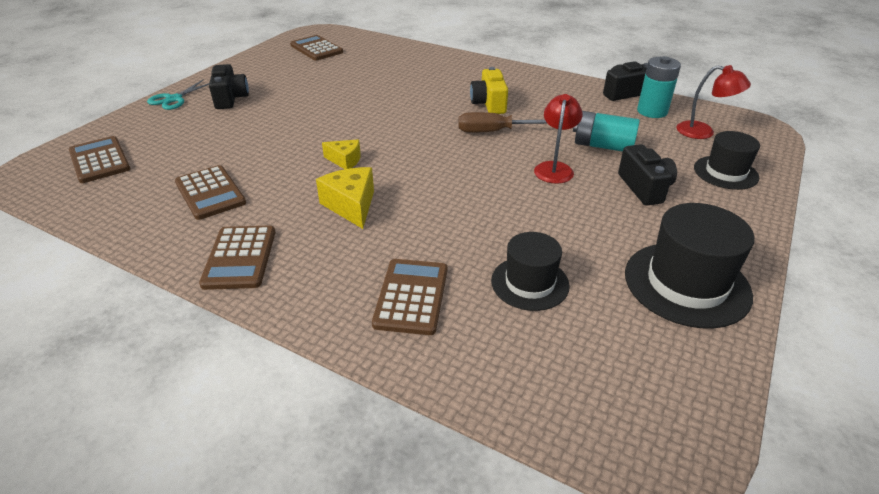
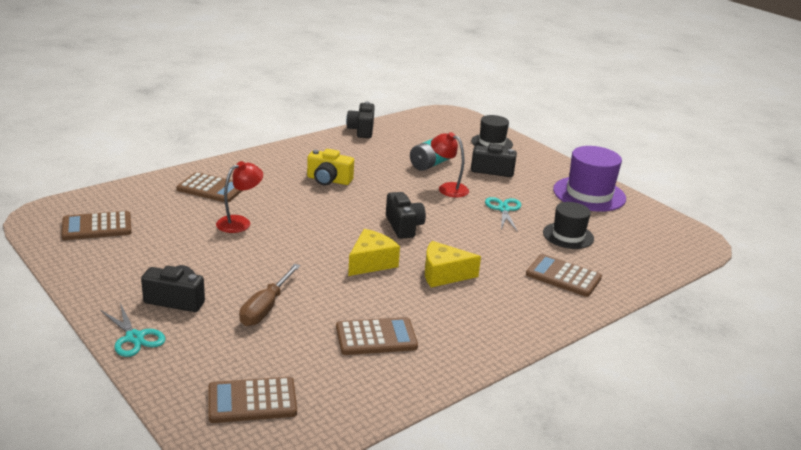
camera: 70 degrees left, 10 degrees down
brown calculator [199,225,275,290] -> brown calculator moved to [176,172,243,202]
yellow cheese [322,139,361,169] -> yellow cheese [348,229,400,276], size x1.55
brown screwdriver [458,112,548,133] -> brown screwdriver moved to [239,264,300,326]
black hat [625,203,755,329] -> purple hat [553,146,626,212]
turquoise battery [637,56,681,118] -> none
red lamp [677,65,751,139] -> red lamp moved to [216,161,263,233]
none -> black camera [386,192,426,239]
none -> turquoise scissors [485,197,521,232]

